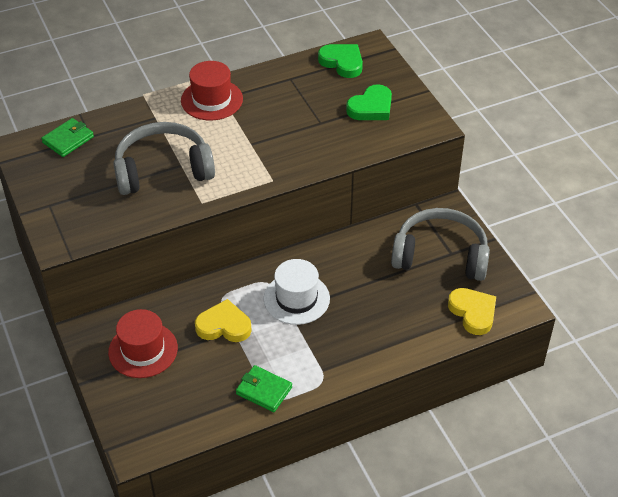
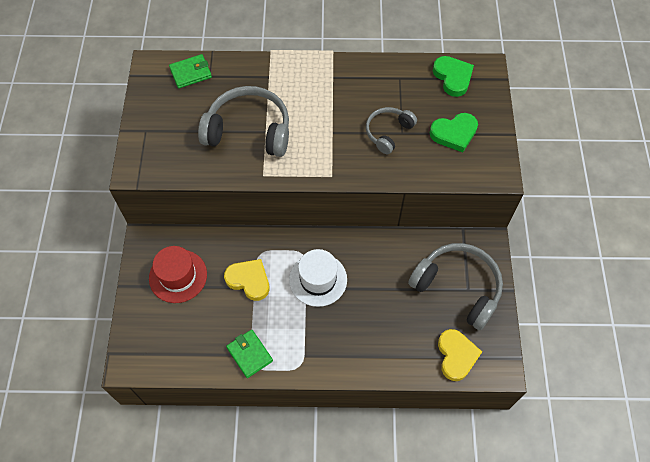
camera: 25 degrees right, 15 degrees up
red hat [181,61,243,120] -> none
none -> grey headphones [366,107,417,154]

